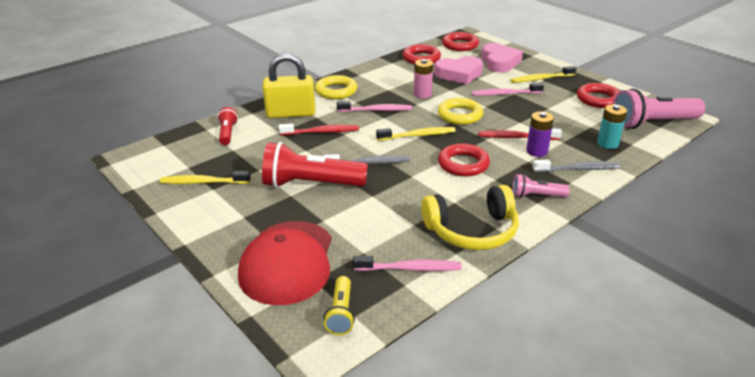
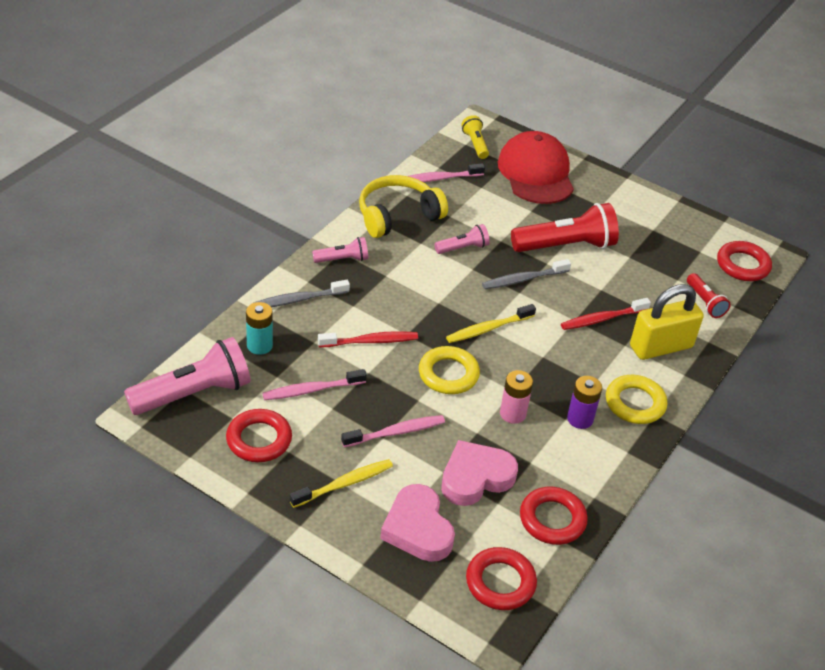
camera: 160 degrees right, 10 degrees up
yellow toothbrush [160,171,251,184] -> none
pink toothbrush [337,101,412,112] -> pink toothbrush moved to [262,369,367,400]
red ring [438,143,490,177] -> red ring moved to [717,241,772,281]
purple battery [526,111,554,157] -> purple battery moved to [567,376,602,429]
none -> pink flashlight [435,224,490,254]

